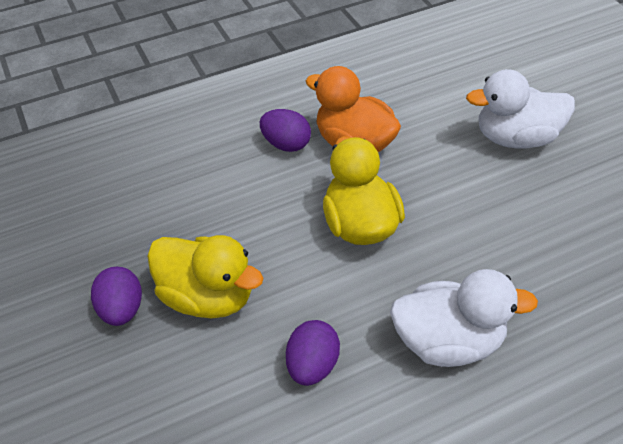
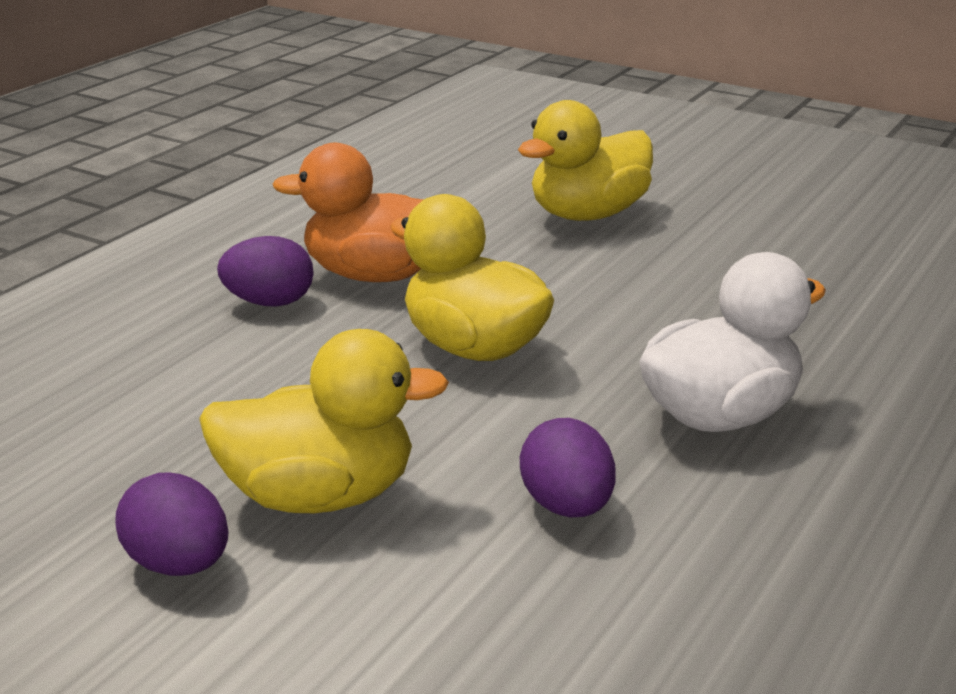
camera: 35 degrees left, 20 degrees down
white duck [466,69,575,148] -> yellow duck [518,100,653,221]

